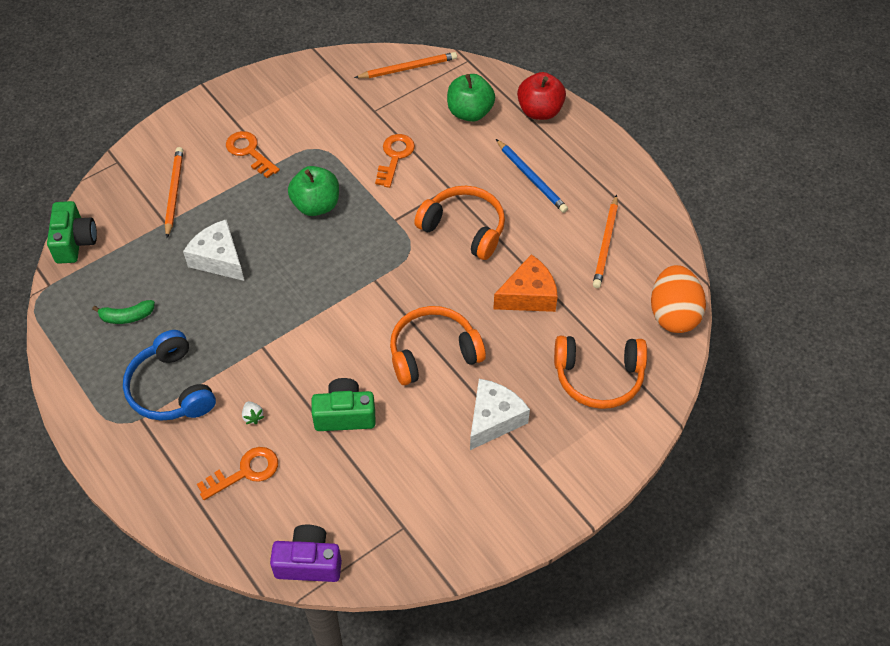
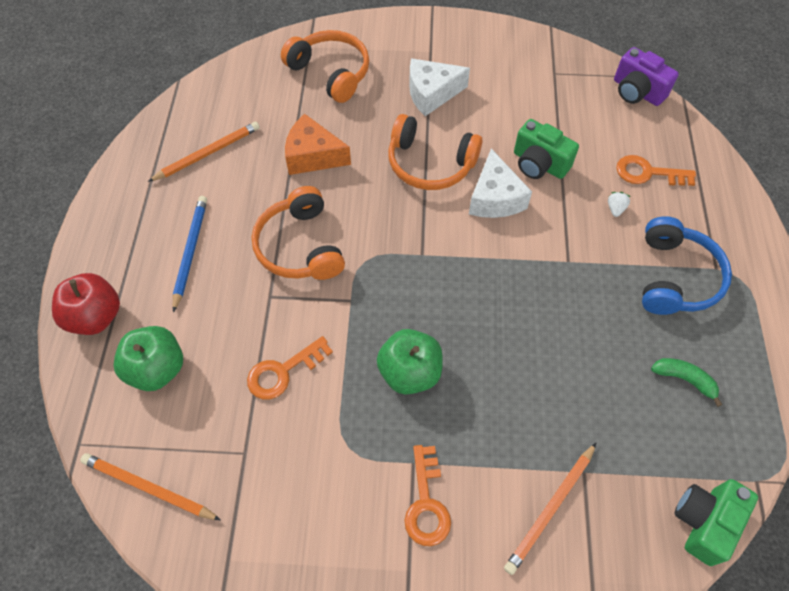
camera: 140 degrees left, 5 degrees up
white cheese [183,220,244,281] -> white cheese moved to [469,148,532,218]
orange egg [651,265,706,333] -> none

